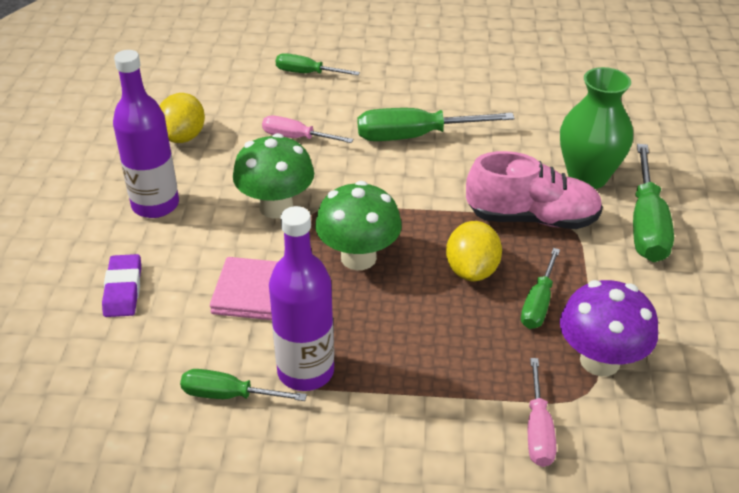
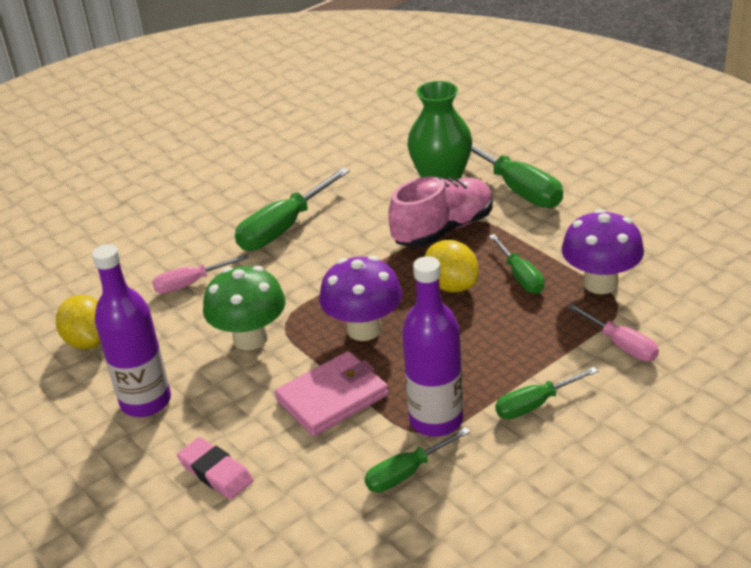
camera: 40 degrees left, 5 degrees down
purple eraser [102,254,141,317] -> pink eraser [177,437,254,499]
green screwdriver [276,53,360,76] -> green screwdriver moved to [495,367,598,419]
green mushroom [315,181,402,270] -> purple mushroom [319,256,402,341]

